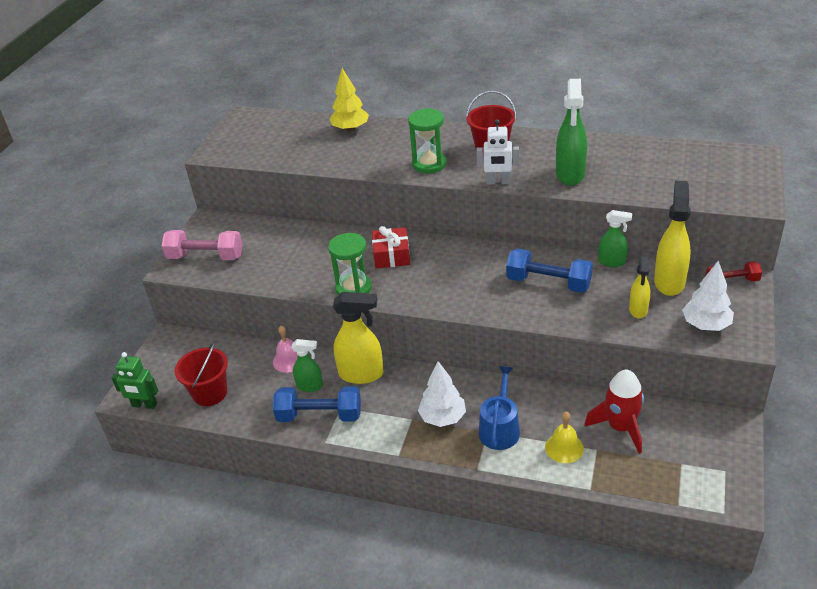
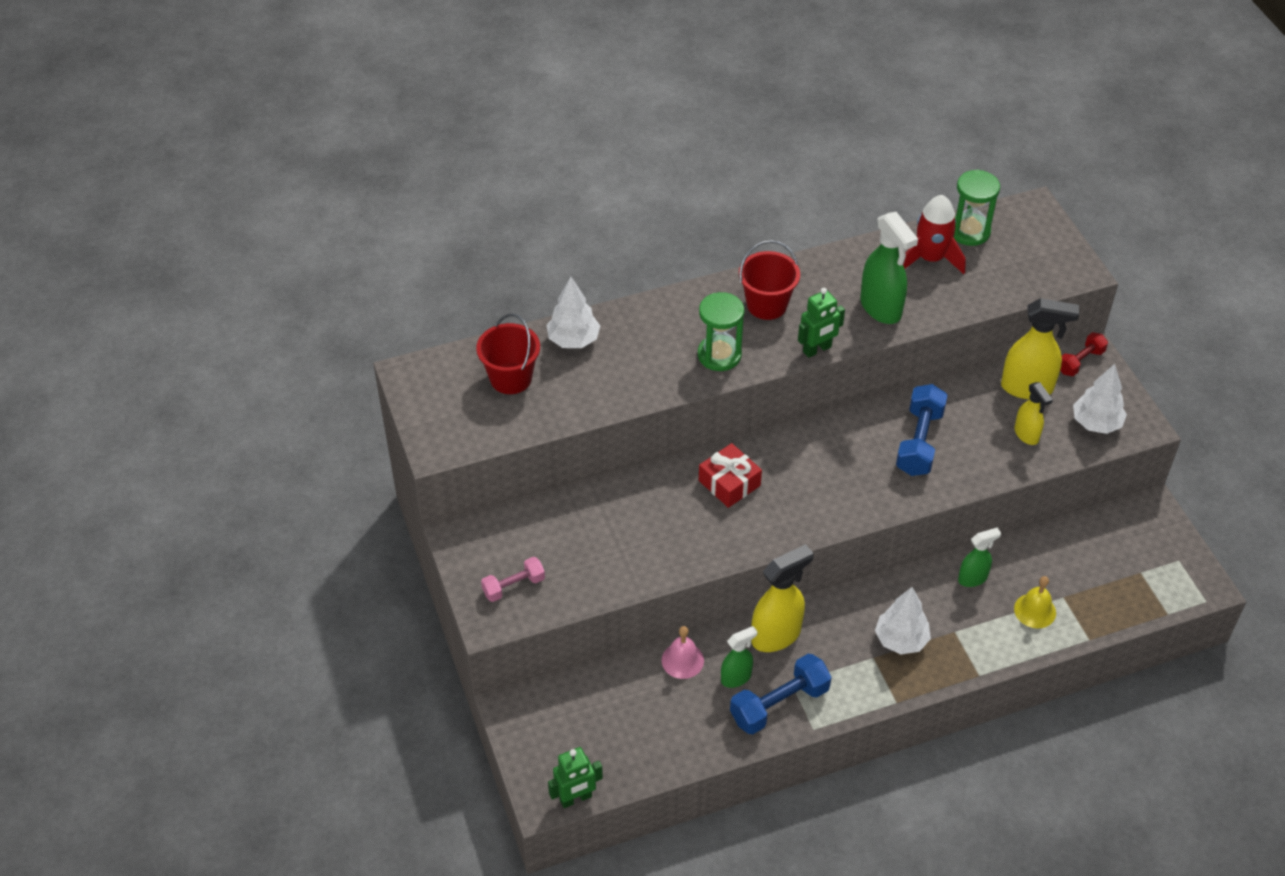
camera: 40 degrees left, 10 degrees up
pink dumbbell [162,230,243,260] -> pink dumbbell [481,557,545,602], size x0.61
red bucket [175,342,228,406] -> red bucket moved to [476,314,540,394]
green hourglass [328,233,372,295] -> green hourglass moved to [954,170,1000,246]
yellow tree [330,68,369,132] -> white tree [546,277,600,348]
white robot [476,119,519,185] -> green robot [798,288,845,358]
blue watering can [479,366,520,450] -> none
blue dumbbell [506,248,593,293] -> blue dumbbell turned 60 degrees counterclockwise [896,384,948,476]
red rocket [584,370,644,454] -> red rocket moved to [903,195,966,274]
green spray bottle [598,210,632,267] -> green spray bottle moved to [958,527,1001,587]
yellow spray bottle [654,181,691,296] -> yellow spray bottle turned 120 degrees clockwise [1001,298,1079,399]

